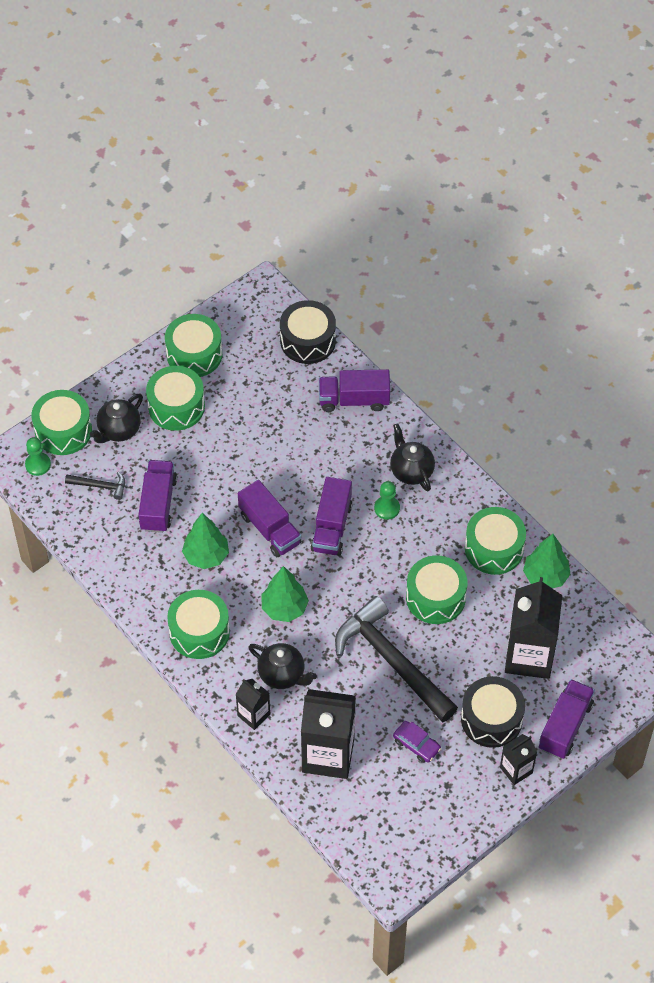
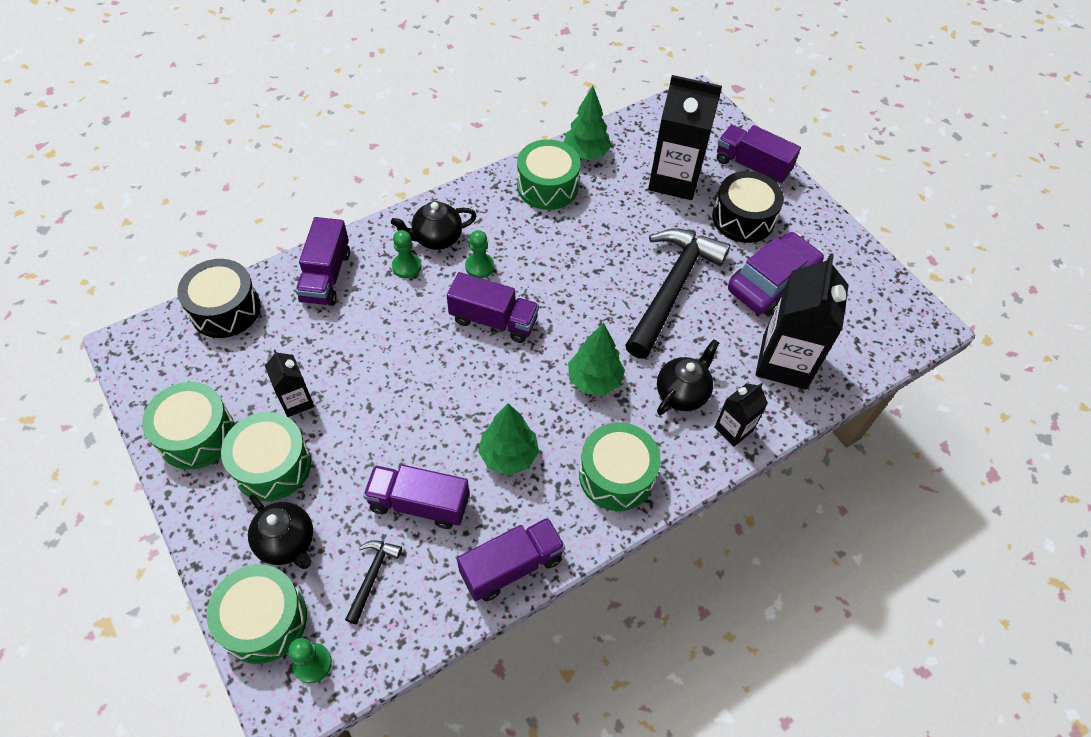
camera: 85 degrees left, 0 degrees up
purple truck [238,480,301,557] -> purple truck moved to [457,517,565,601]
black hammer [335,596,458,723] -> black hammer turned 150 degrees clockwise [625,228,730,359]
purple car [393,721,441,763] -> purple car [728,232,824,316], size x2.00
green drum [406,555,467,624] -> none
black carton [500,734,537,785] -> black carton moved to [265,350,314,417]
none -> green pawn [392,230,421,278]

